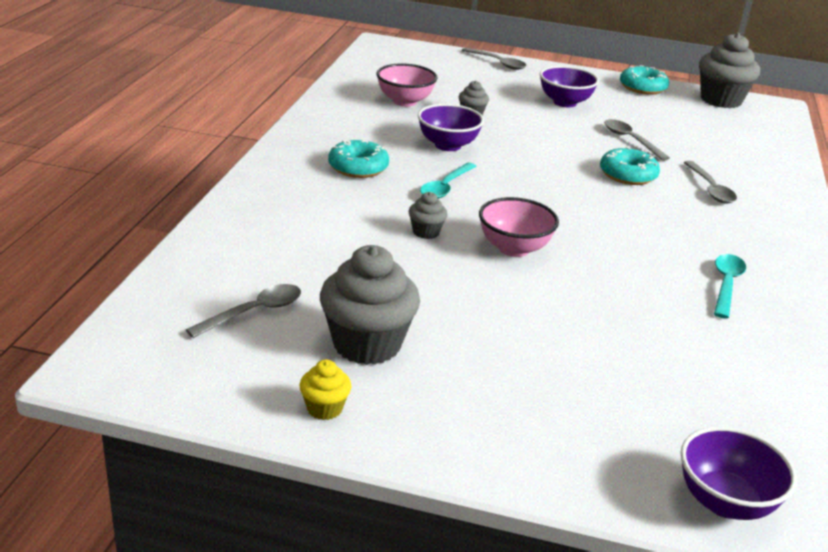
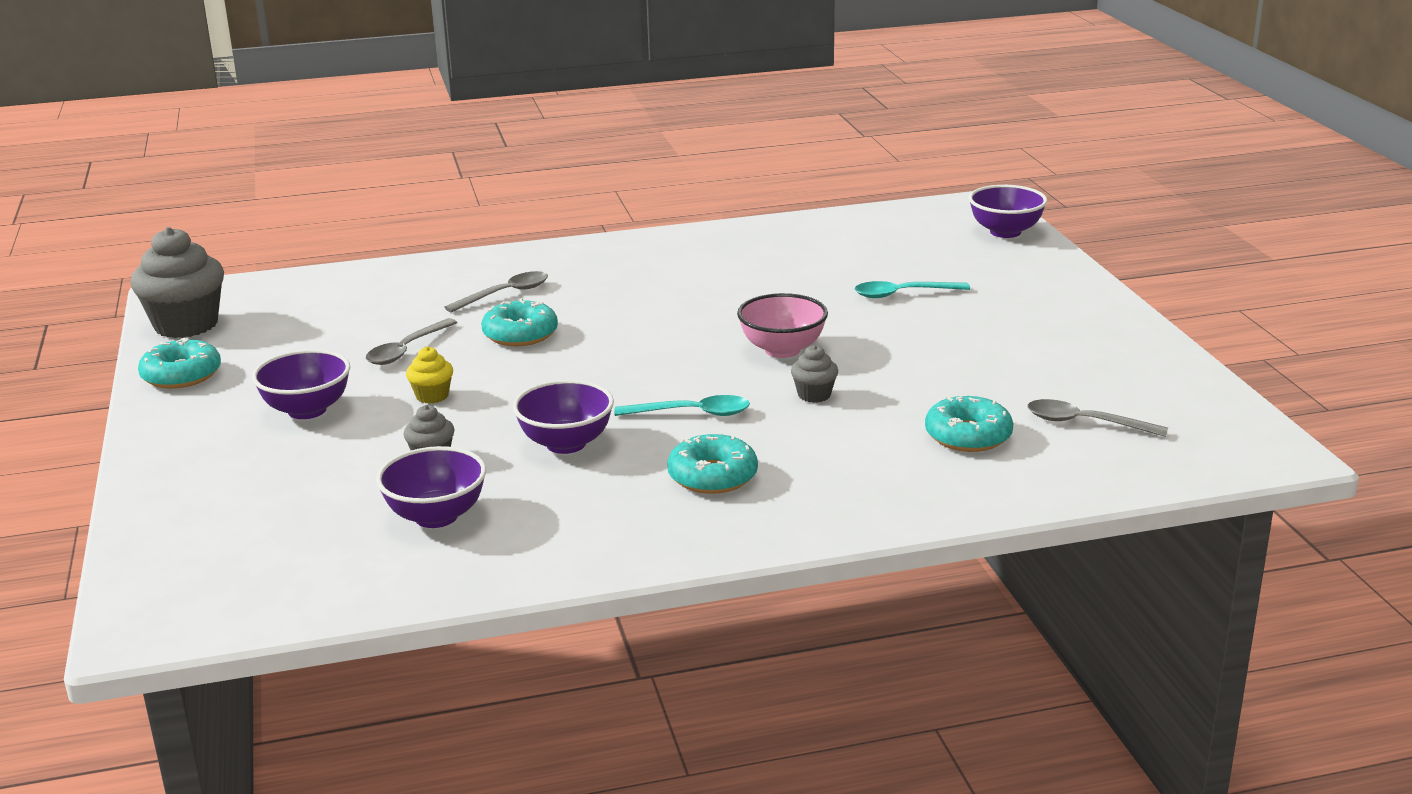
camera: 115 degrees left, 5 degrees down
yellow cupcake [300,360,351,420] -> yellow cupcake moved to [406,346,453,404]
grey cupcake [320,245,420,365] -> none
pink bowl [377,64,438,107] -> purple bowl [376,446,486,528]
grey spoon [462,48,526,70] -> none
turquoise spoon [714,254,746,319] -> turquoise spoon moved to [855,281,970,298]
none -> turquoise donut [925,396,1013,452]

